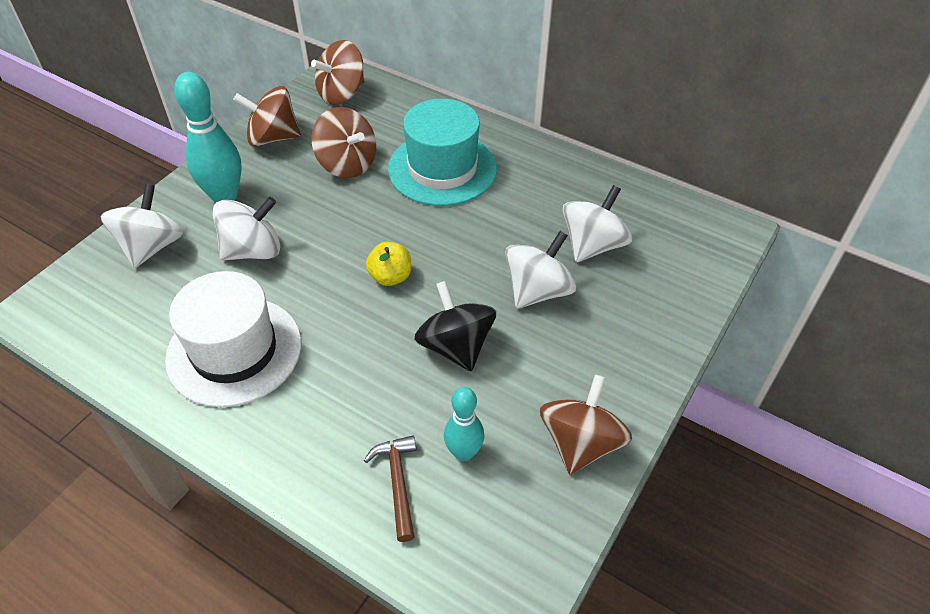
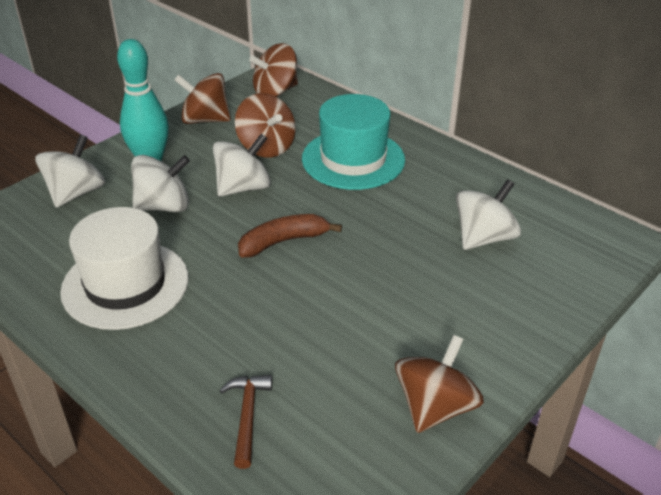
camera: 10 degrees right, 10 degrees down
yellow apple [366,242,411,286] -> brown banana [238,214,342,258]
black spinning top [414,281,496,371] -> none
turquoise bowling pin [444,387,484,461] -> none
white spinning top [505,231,576,309] -> white spinning top moved to [213,133,271,197]

